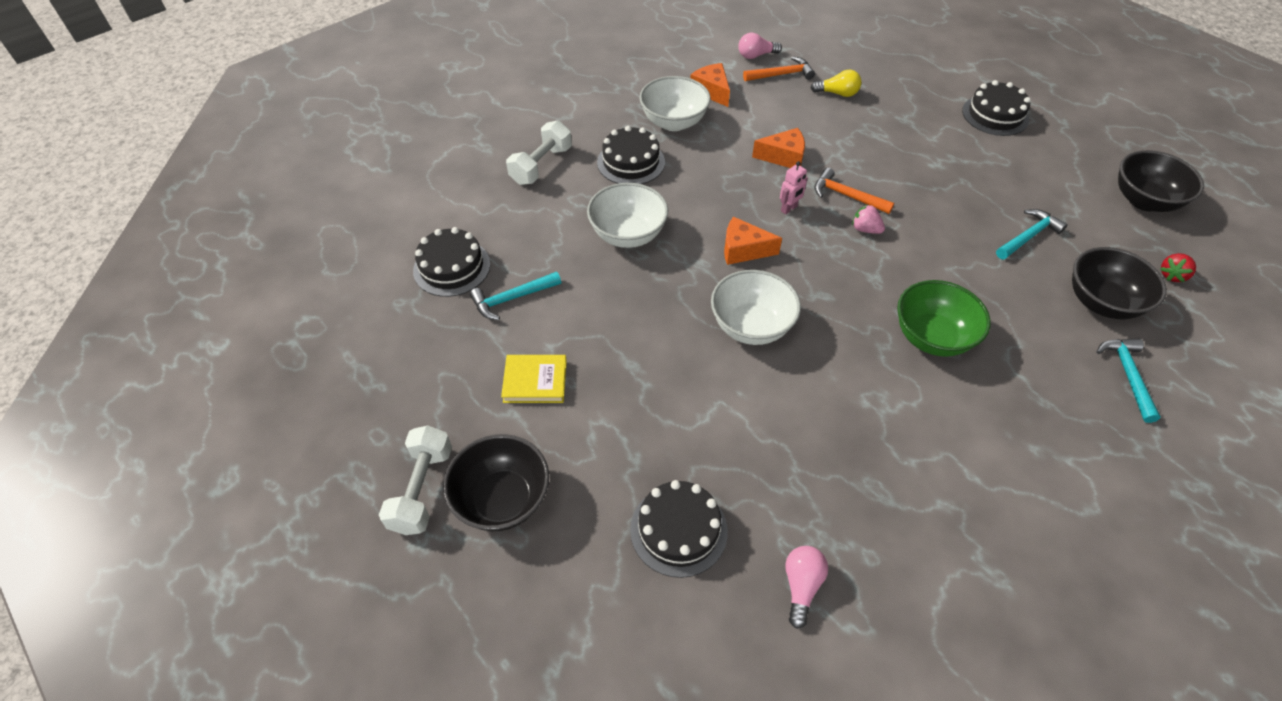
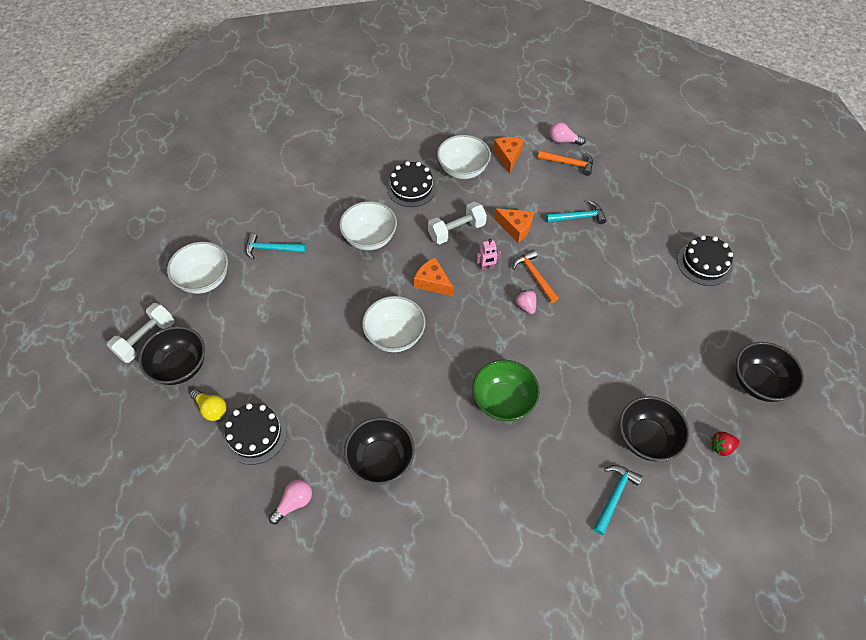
camera: 30 degrees right, 5 degrees up
black cake [413,227,490,297] -> none
yellow book [501,355,567,403] -> none
white dumbbell [506,120,572,185] -> white dumbbell moved to [428,202,487,244]
yellow light bulb [810,70,862,97] -> yellow light bulb moved to [190,389,227,421]
turquoise hammer [996,209,1068,260] -> turquoise hammer moved to [546,201,607,224]
none -> white bowl [167,242,228,294]
none -> black bowl [344,417,415,485]

